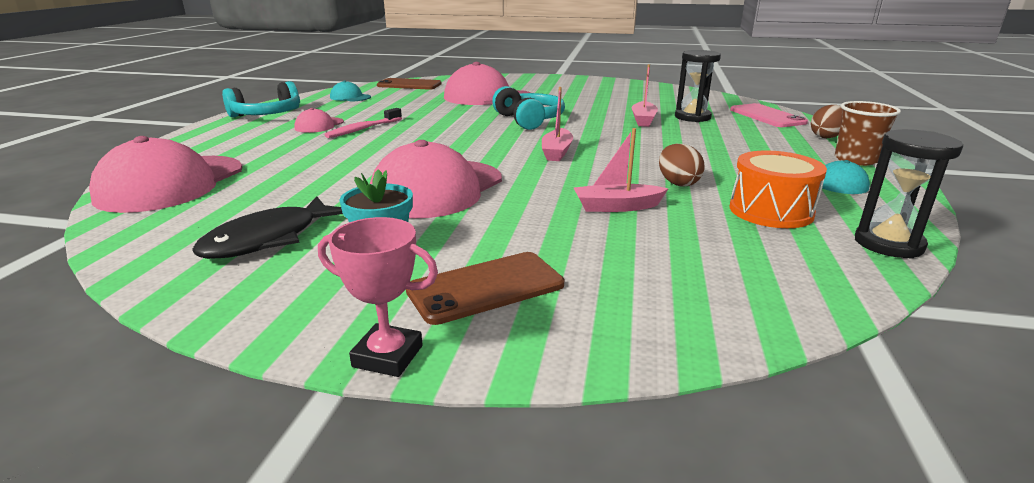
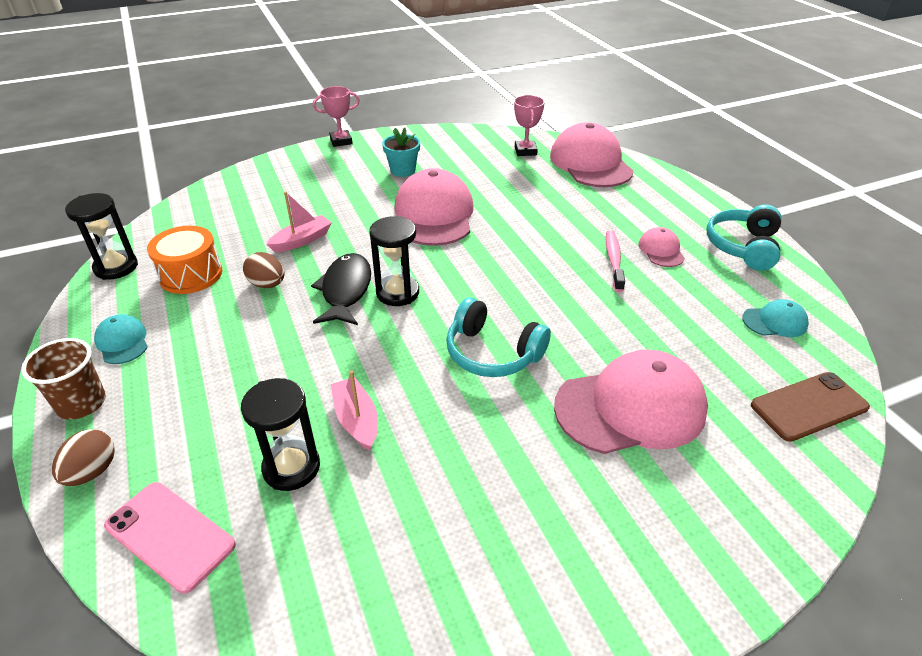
camera: 145 degrees right, 15 degrees up
black fish [192,196,343,259] -> black fish moved to [311,253,371,325]
brown phone [406,252,564,325] -> none
pink boat [542,87,573,161] -> black hourglass [369,216,419,306]
none -> pink trophy [514,95,545,156]

